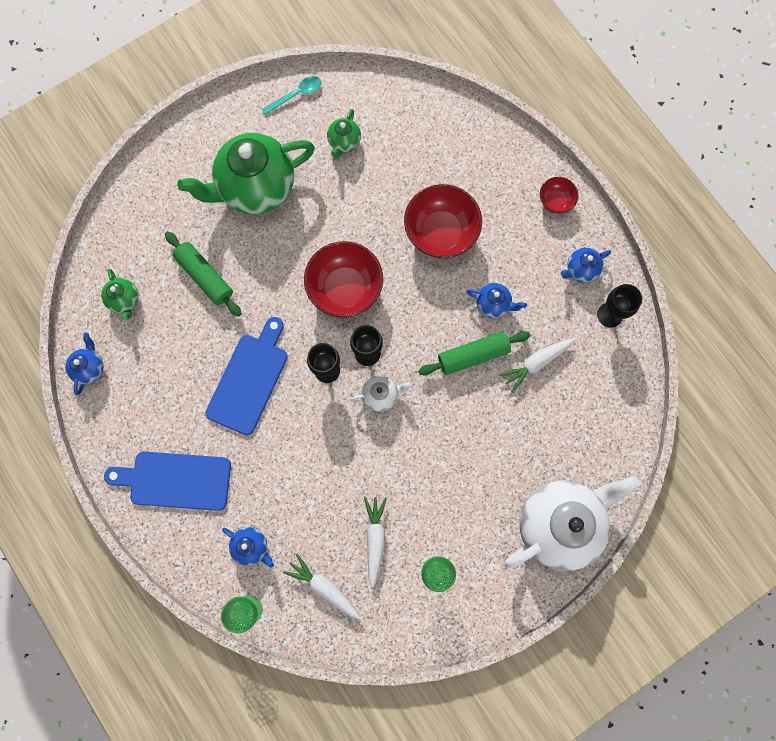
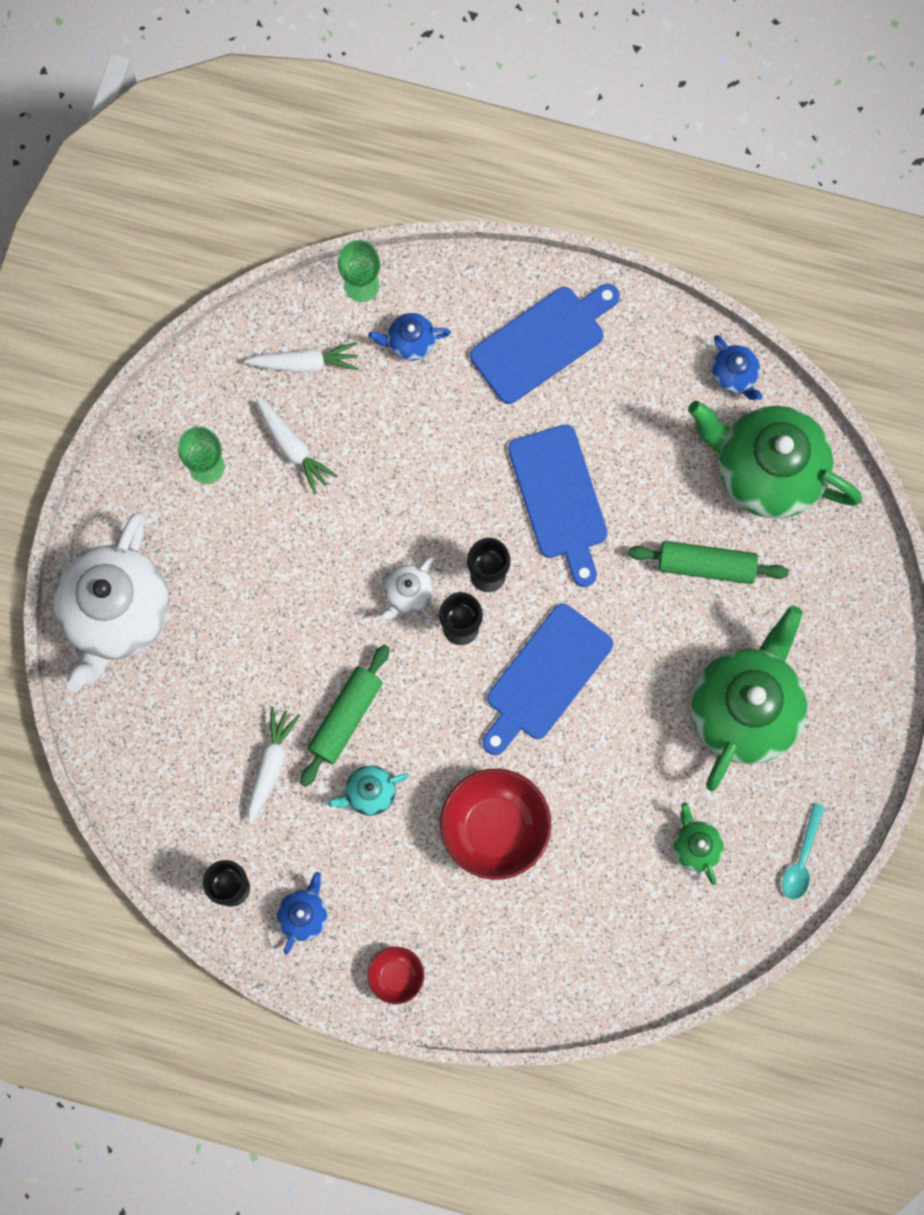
camera: 140 degrees right, 0 degrees up
green teapot [101,269,138,320] -> green teapot [688,400,862,519], size x2.31
red bowl [304,241,383,317] -> blue cutting board [483,604,613,755]
blue teapot [466,283,527,318] -> turquoise teapot [328,766,409,816]

